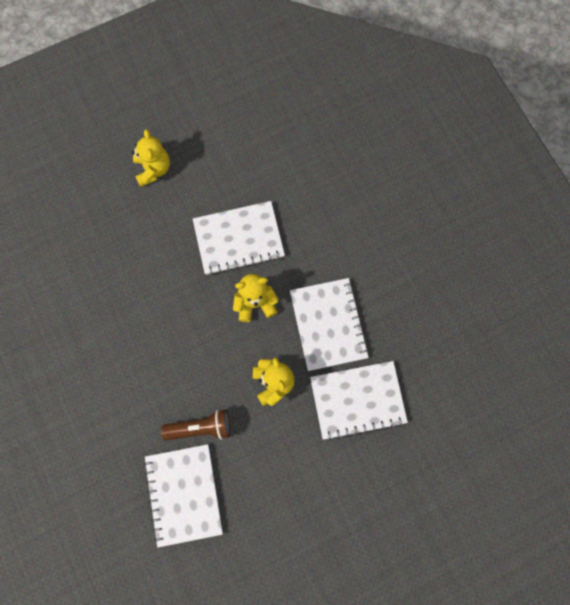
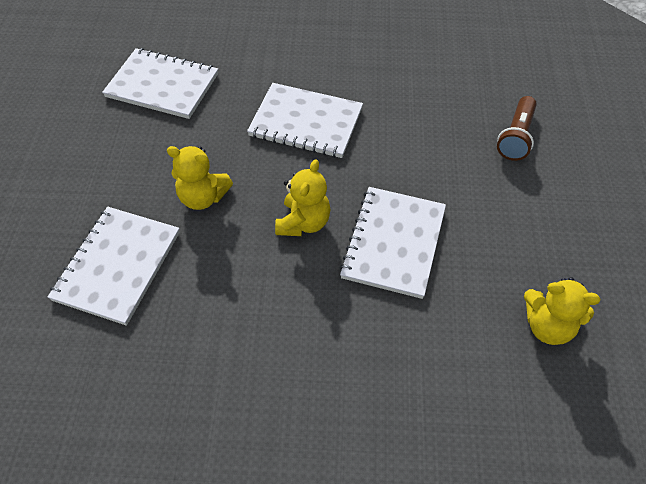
camera: 120 degrees right, 20 degrees down
yellow teddy bear [131,129,170,187] -> yellow teddy bear moved to [524,277,600,345]
brown flashlight [161,409,230,440] -> brown flashlight moved to [497,96,537,161]
white notebook [290,278,369,371] -> white notebook moved to [247,83,363,158]

